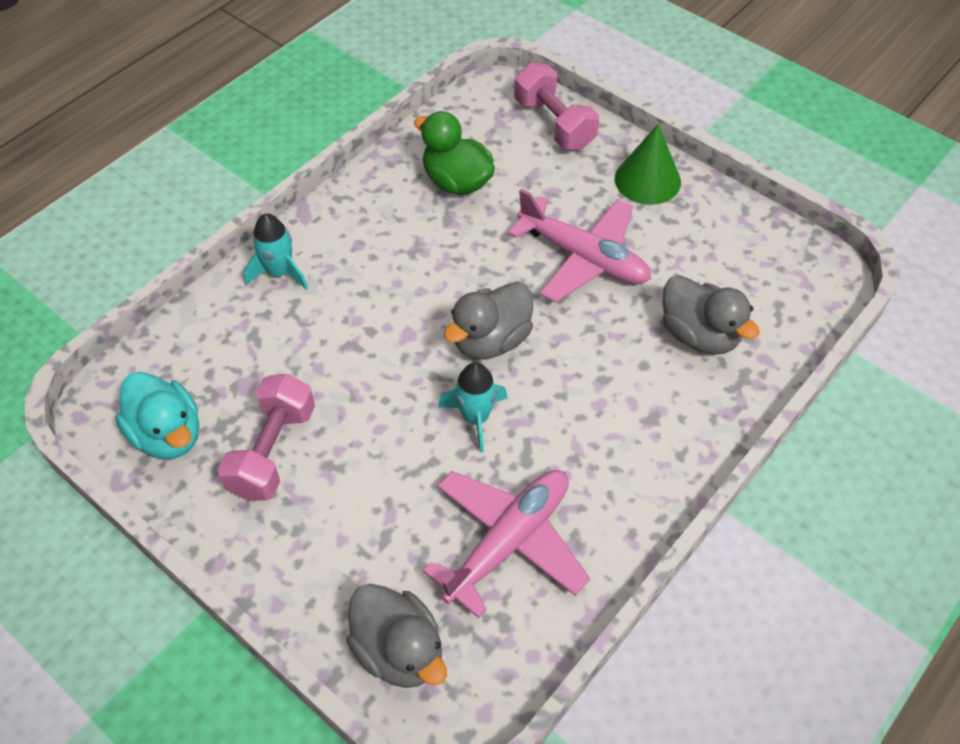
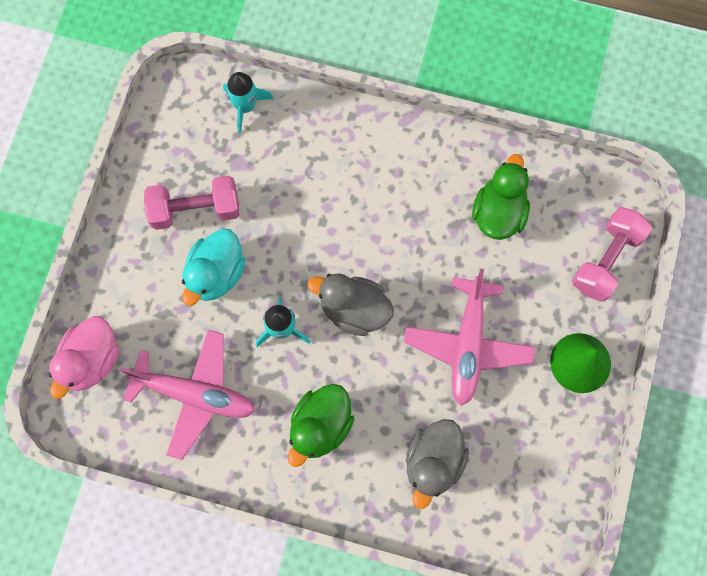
camera: 65 degrees right, 20 degrees up
turquoise duck [115,372,199,459] -> turquoise duck moved to [182,229,246,306]
turquoise rocket [243,213,308,290] -> turquoise rocket moved to [223,72,273,133]
grey duck [346,584,447,688] -> pink duck [49,316,119,399]
none -> green duck [288,384,354,467]

